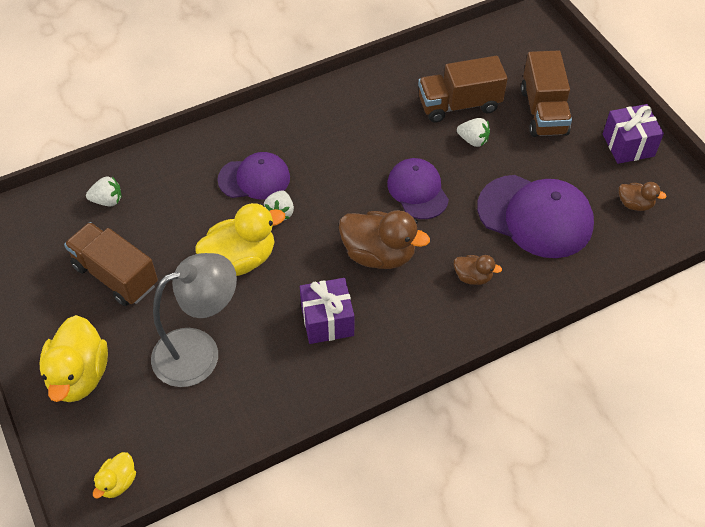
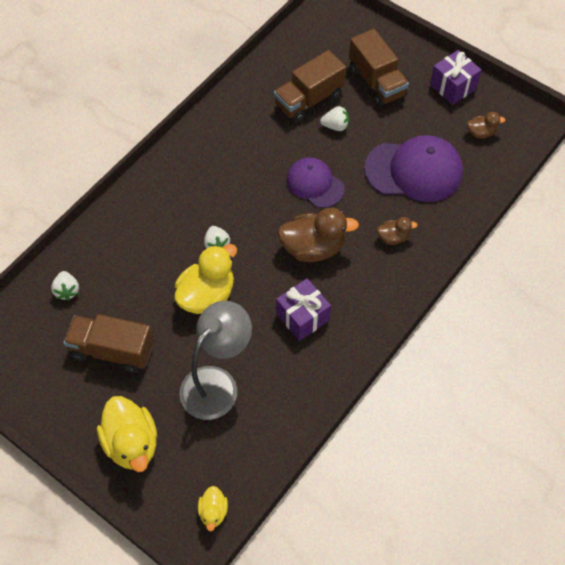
camera: 25 degrees left, 5 degrees up
white strawberry [86,176,122,206] -> white strawberry turned 105 degrees clockwise [51,271,79,301]
purple cap [218,152,290,200] -> none

